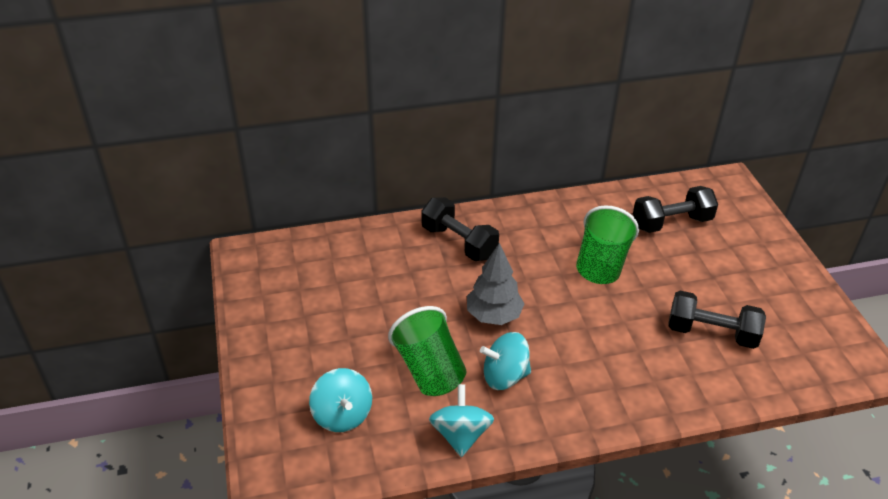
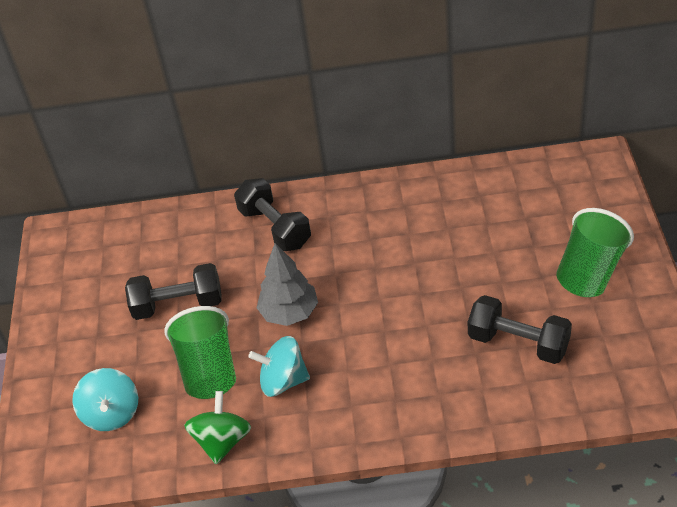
camera: 15 degrees right, 5 degrees up
turquoise spinning top [429,384,494,457] -> green spinning top [184,391,251,465]
green cup [576,205,639,284] -> green cup moved to [556,208,634,297]
black dumbbell [633,186,718,233] -> black dumbbell moved to [125,263,222,320]

